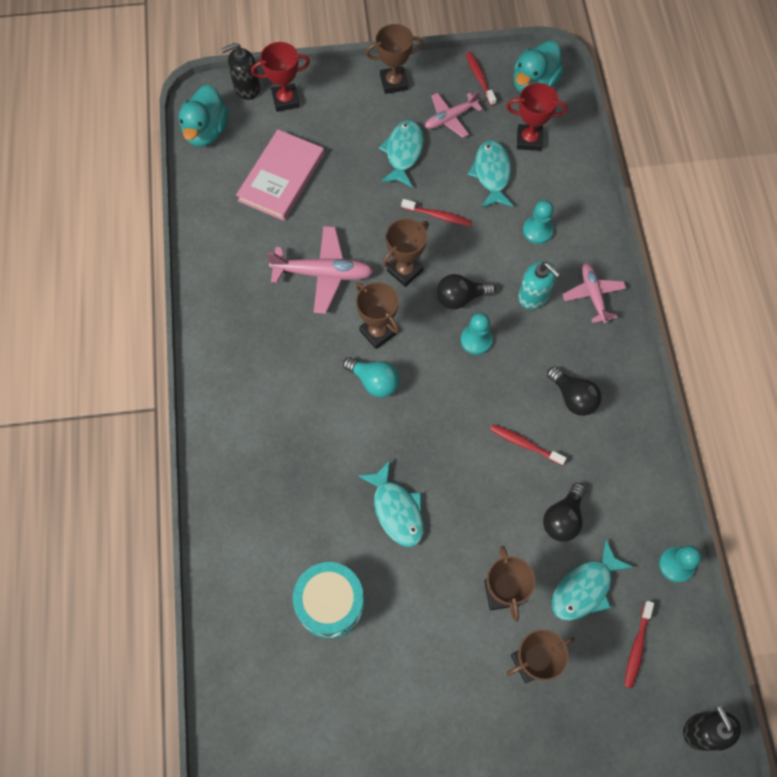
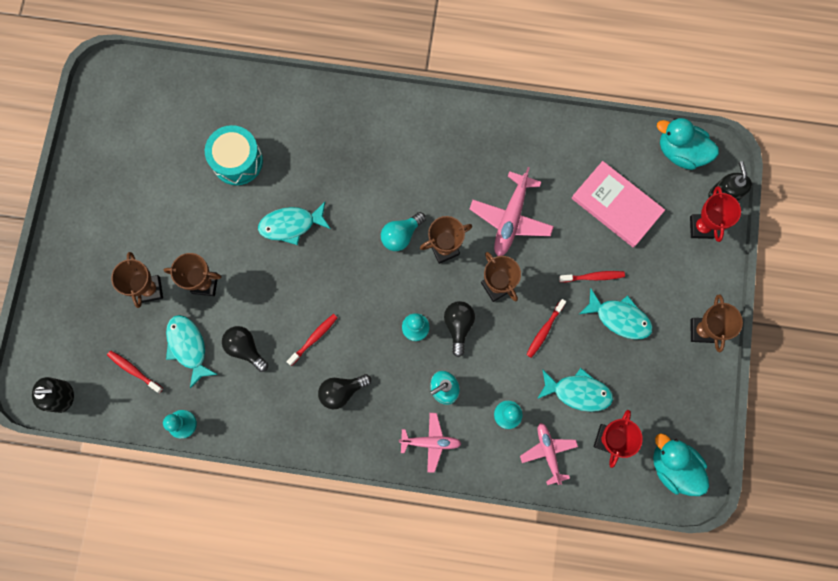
camera: 105 degrees right, 10 degrees up
pink plane [425,91,483,138] -> pink plane moved to [520,423,578,485]
red toothbrush [466,52,497,106] -> red toothbrush moved to [559,271,625,282]

